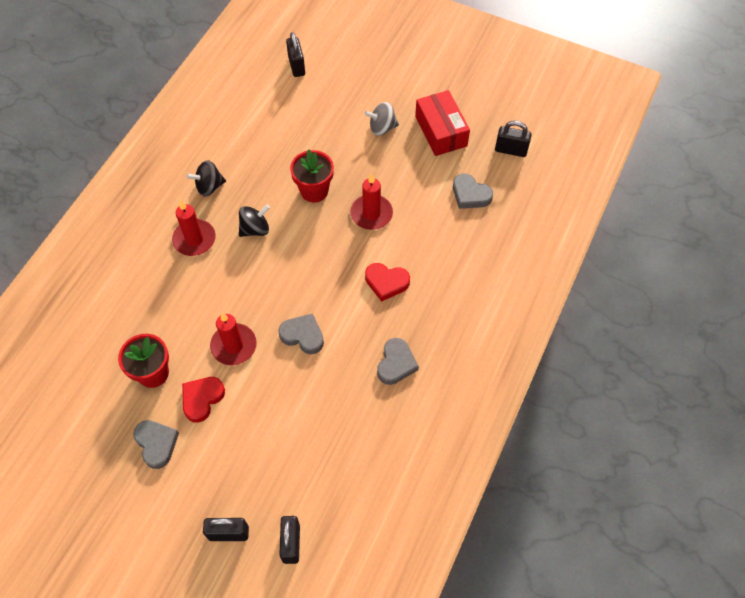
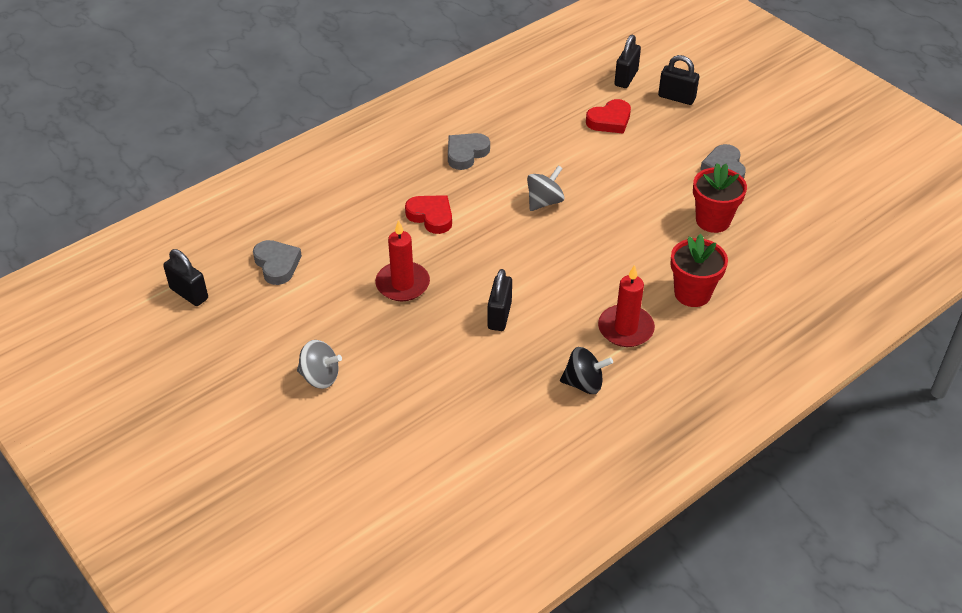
camera: 155 degrees left, 15 degrees down
red heart [182,377,225,423] -> red heart moved to [586,99,631,134]
red candle [210,312,257,365] -> none
black spinning top [239,205,270,237] -> none
grey heart [278,313,324,354] -> grey spinning top [527,165,565,211]
black padlock [286,32,305,77] -> black padlock moved to [488,269,512,331]
red flower pot [290,149,334,202] -> red flower pot moved to [670,234,728,307]
red box [415,90,470,156] -> none

